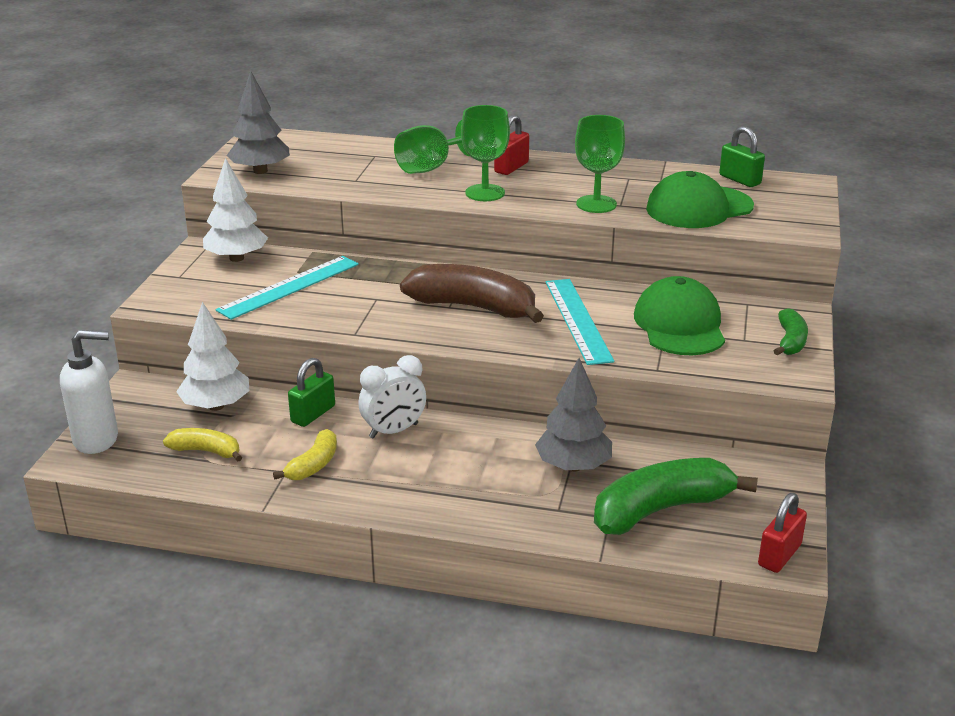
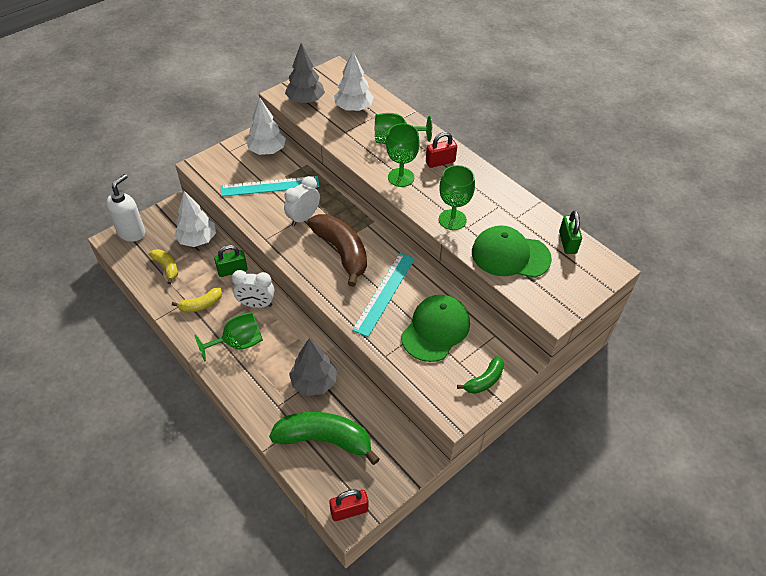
camera: 35 degrees right, 20 degrees up
white soap dispenser [60,330,118,454] -> white soap dispenser turned 90 degrees counterclockwise [106,174,145,242]
none -> green goblet [194,312,263,361]
none -> white clock [284,176,320,226]
none -> white tree [334,51,374,111]

